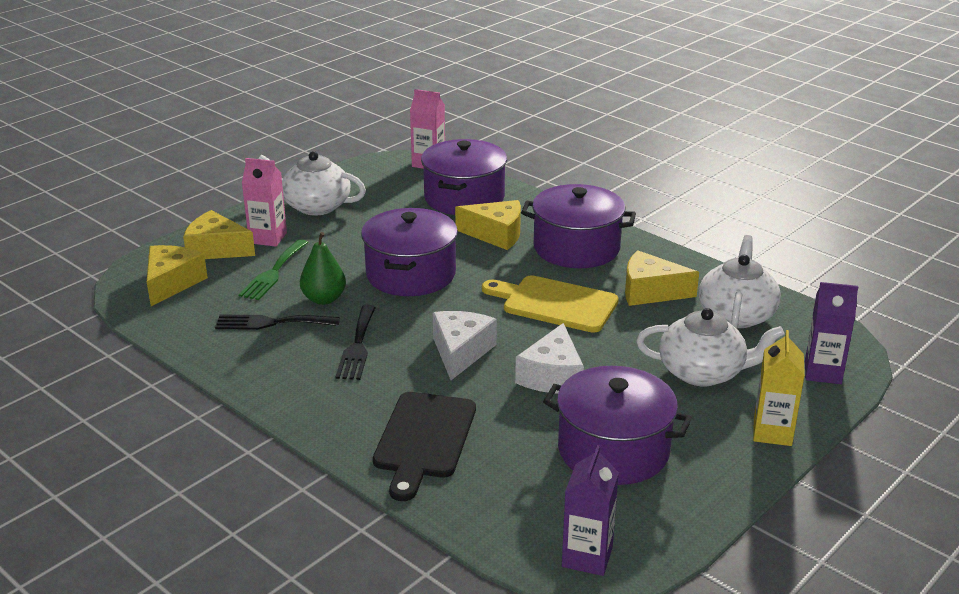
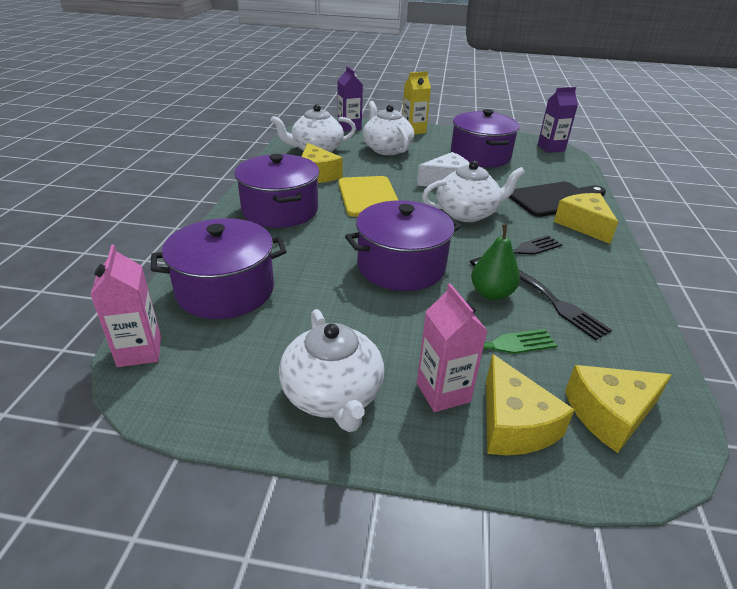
camera: 125 degrees left, 5 degrees up
white cheese [433,311,497,380] -> white teapot [422,161,525,222]
yellow cheese [455,200,521,250] -> yellow cheese moved to [554,193,618,244]

